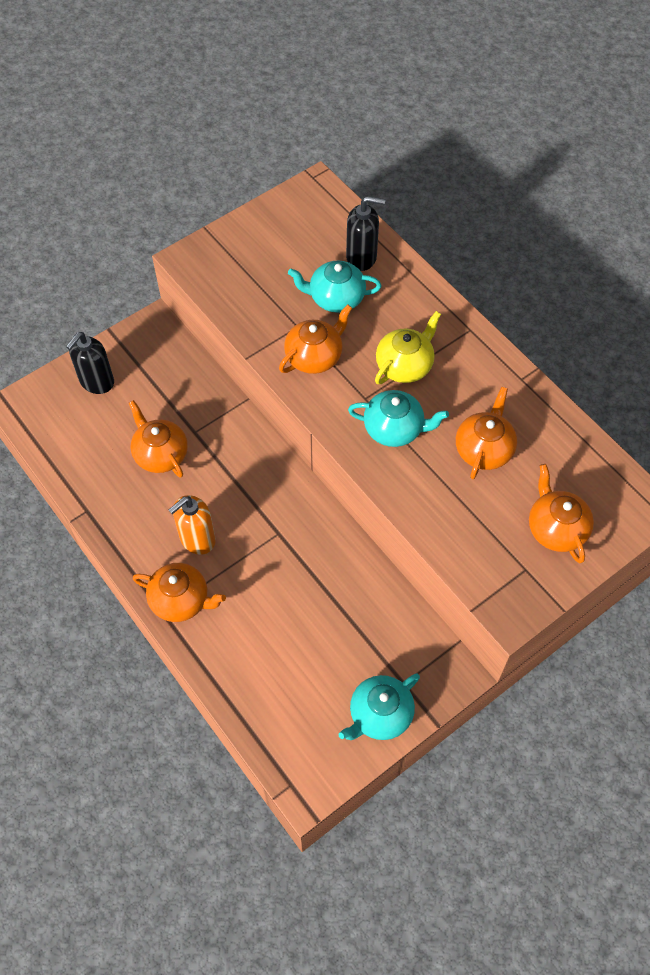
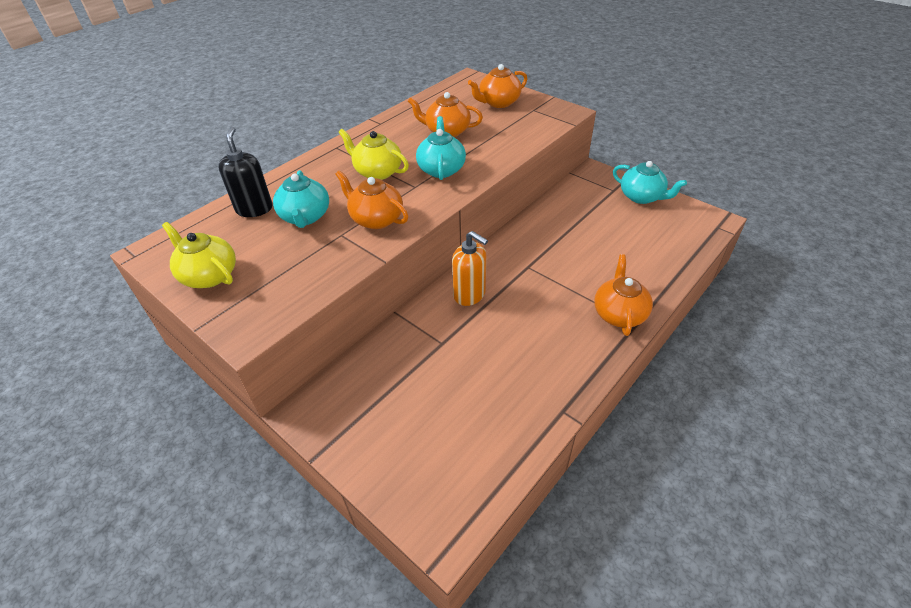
camera: 100 degrees left, 15 degrees down
black soap dispenser [66,332,114,394] -> none
orange teapot [129,400,188,478] -> none
orange soap dispenser [169,495,216,555] -> orange soap dispenser moved to [452,231,488,306]
none -> yellow teapot [162,222,236,288]

